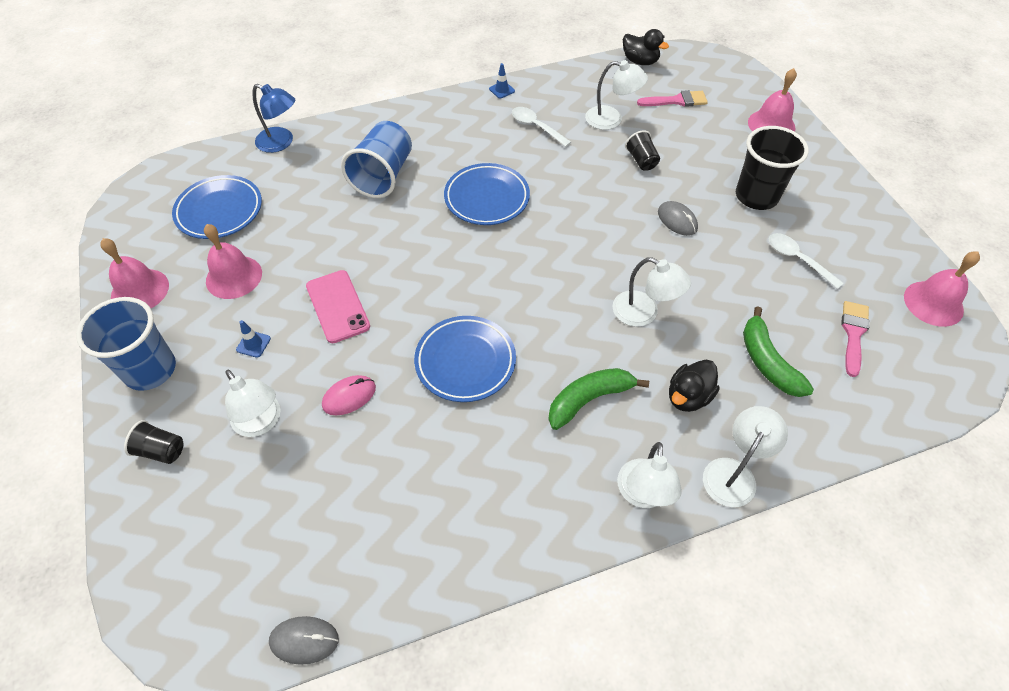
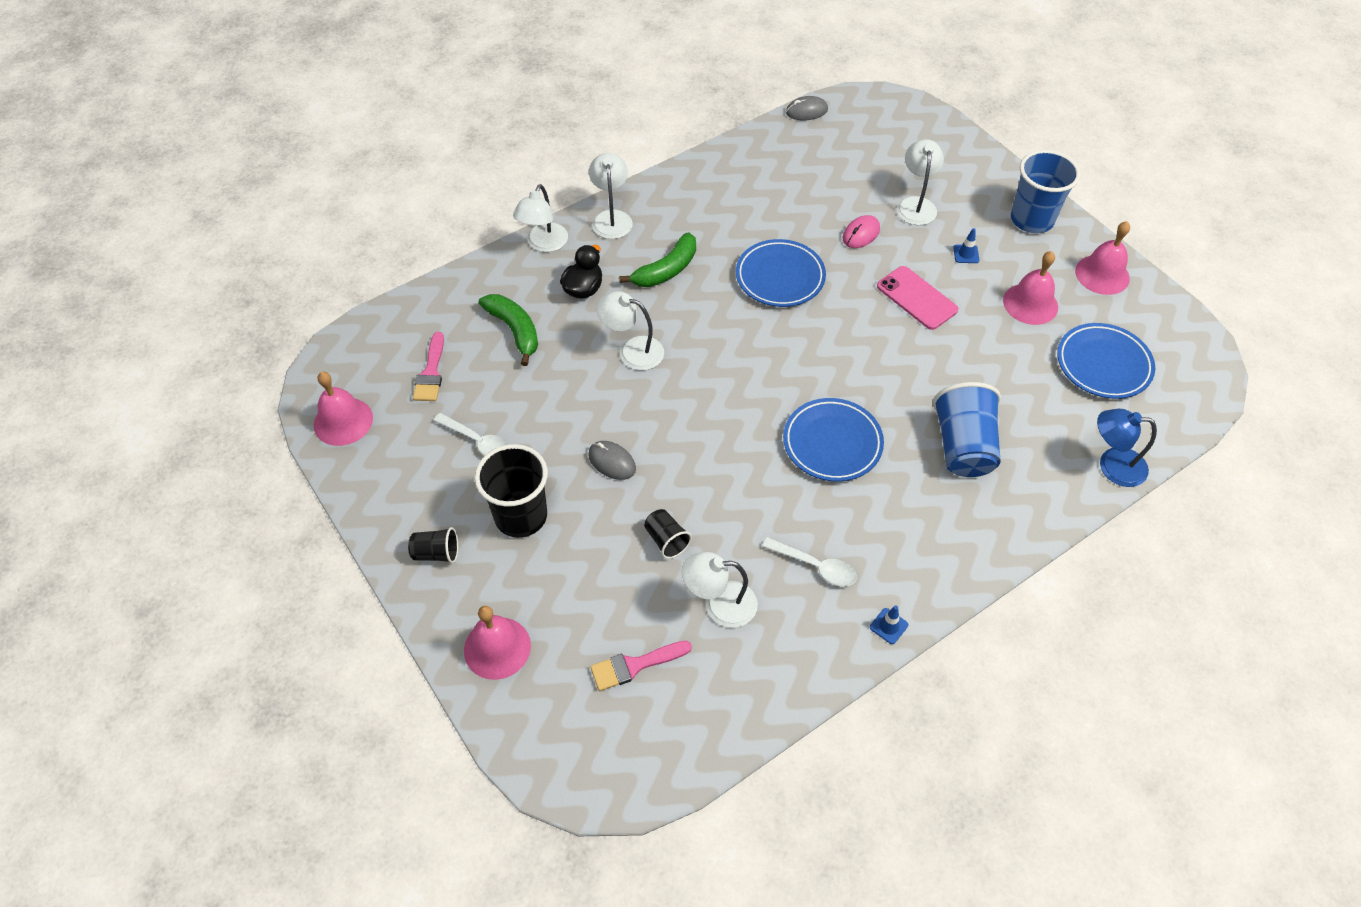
camera: 165 degrees right, 0 degrees up
black cup [124,420,183,464] -> black cup moved to [408,527,458,563]
white lamp [225,370,280,437] -> white lamp turned 60 degrees clockwise [897,139,944,225]
black duck [623,29,669,65] -> none

